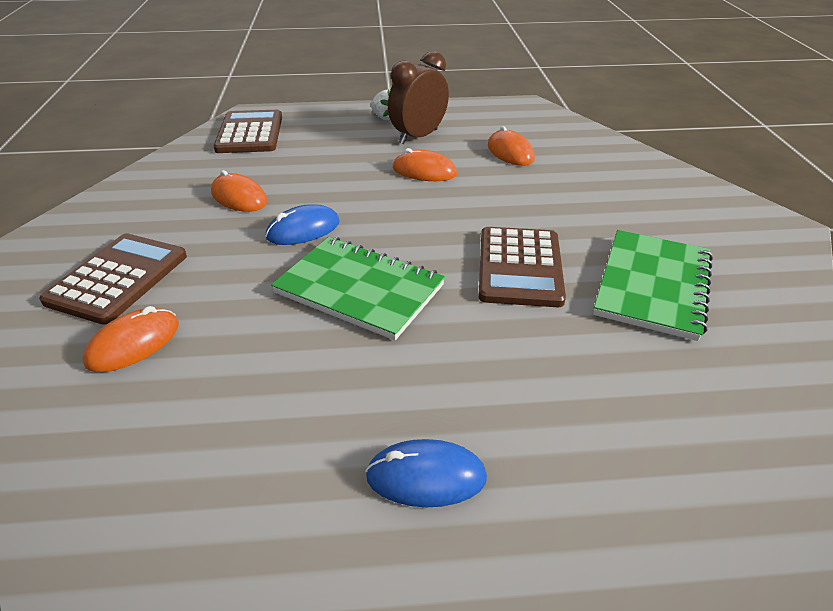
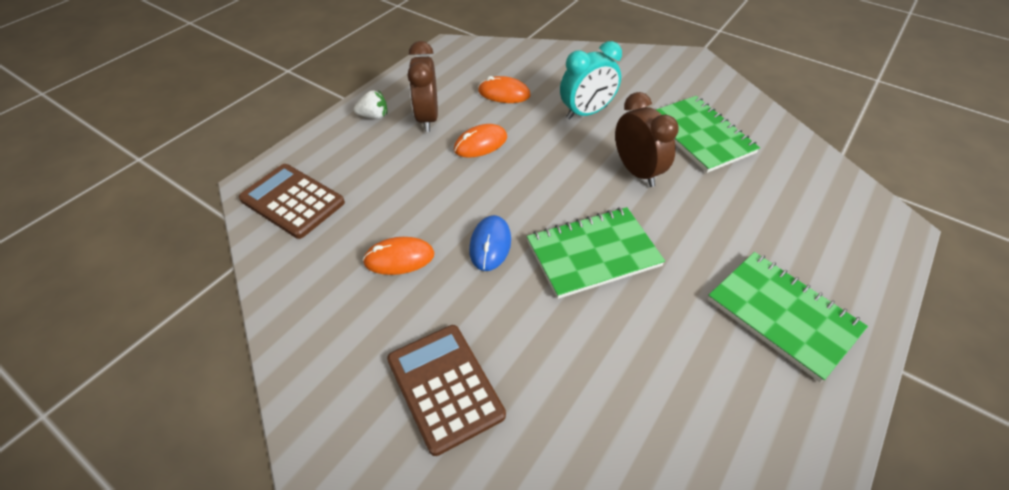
camera: 50 degrees left, 10 degrees up
orange mouse [83,306,179,372] -> none
blue mouse [365,439,487,507] -> green notebook [707,252,868,383]
brown calculator [479,227,566,307] -> brown clock [615,92,679,187]
none -> turquoise clock [560,41,622,120]

